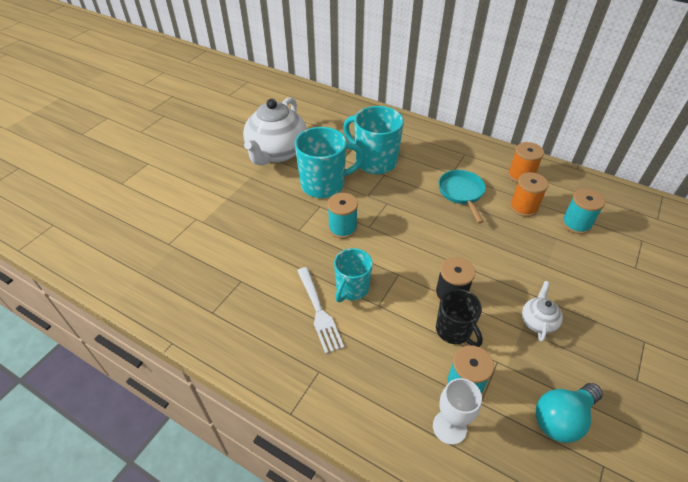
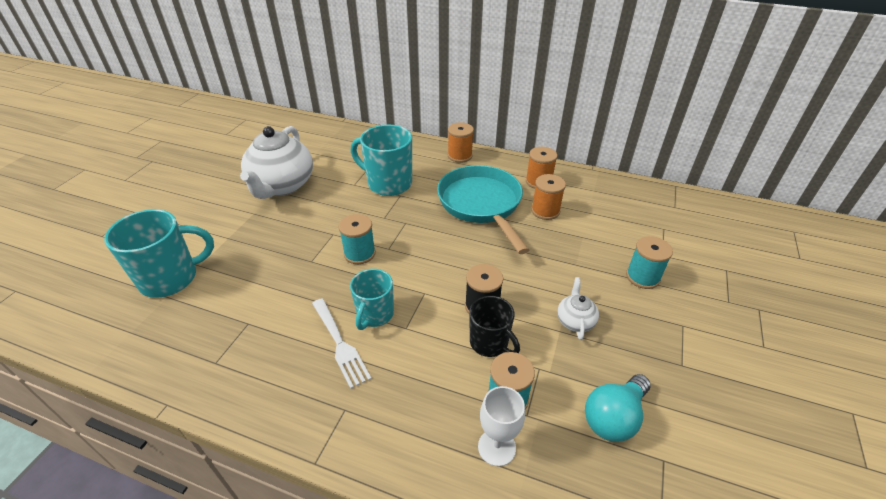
camera: 10 degrees left, 5 degrees down
turquoise mug [295,127,364,198] -> turquoise mug moved to [104,209,214,298]
turquoise pan [439,170,486,224] -> turquoise pan [437,165,529,254], size x1.76
turquoise spool [562,189,605,234] -> turquoise spool moved to [626,236,673,289]
none -> orange spool [448,122,474,163]

